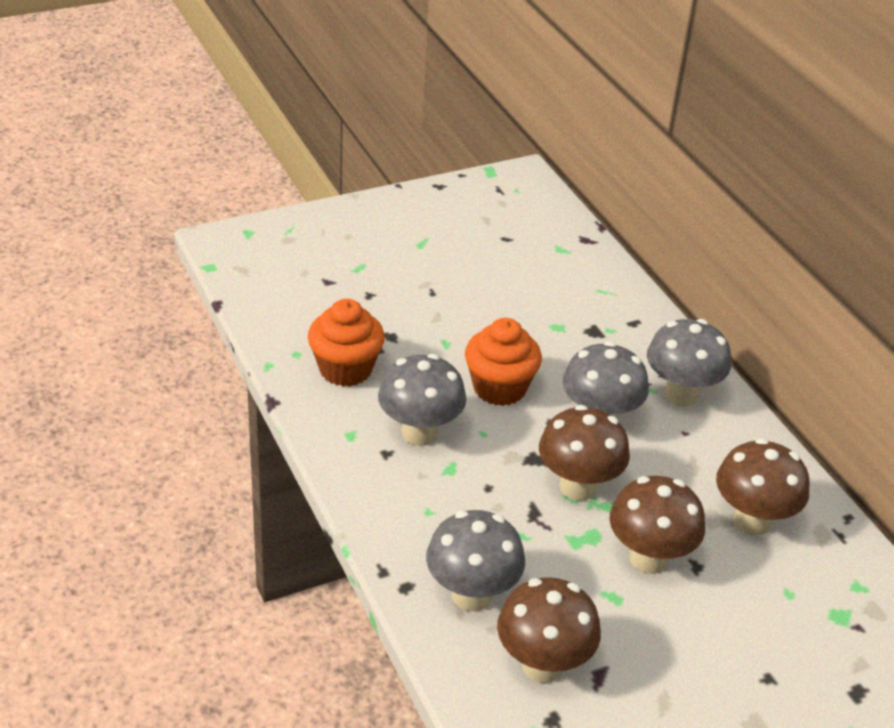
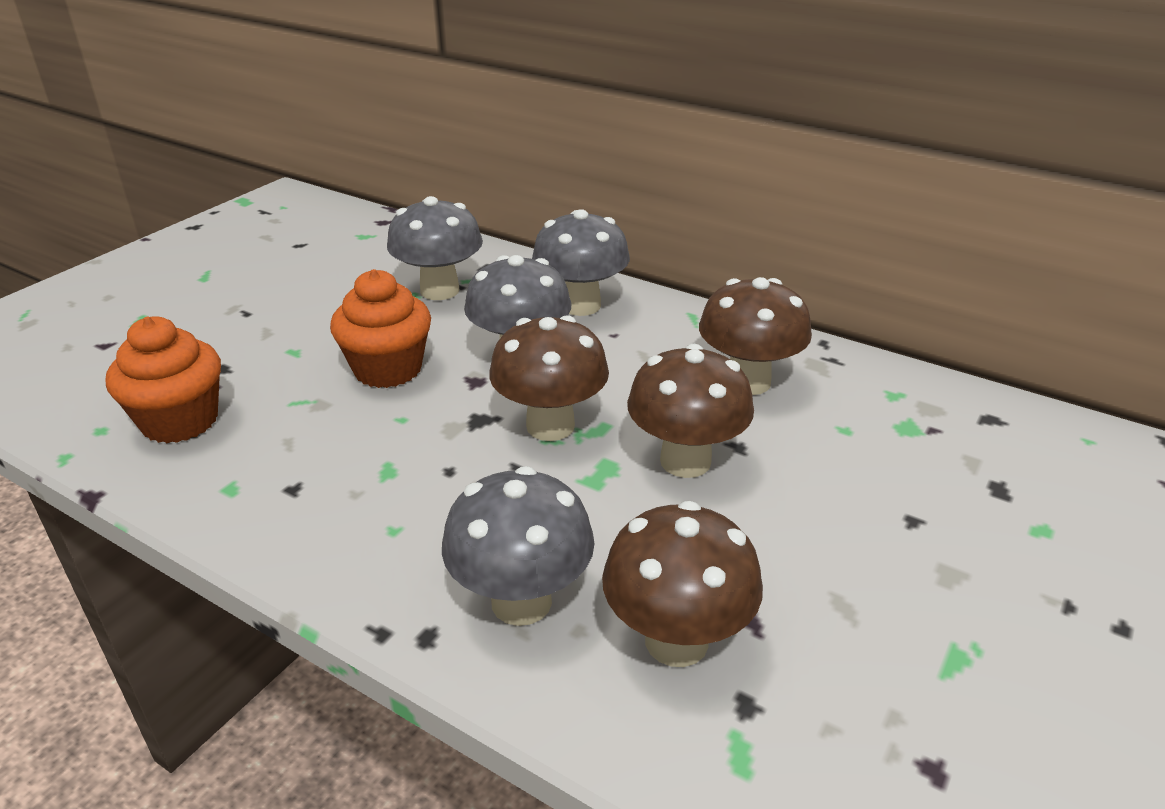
camera: 30 degrees left, 5 degrees down
grey mushroom [378,354,466,446] -> grey mushroom moved to [387,196,483,300]

